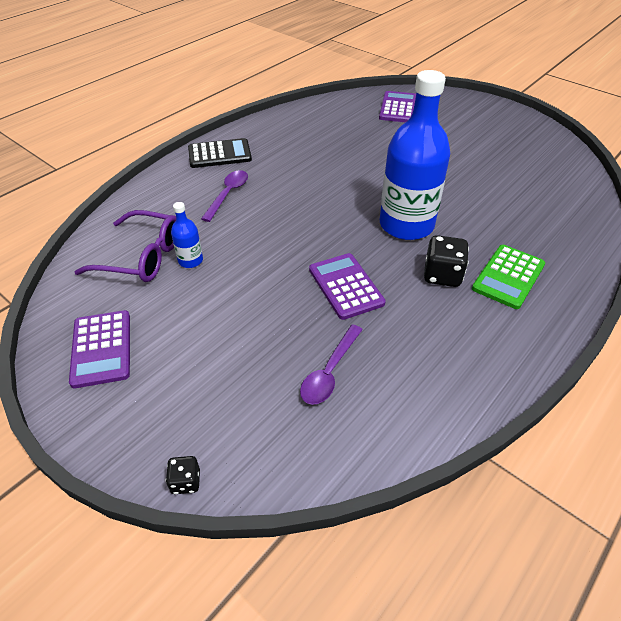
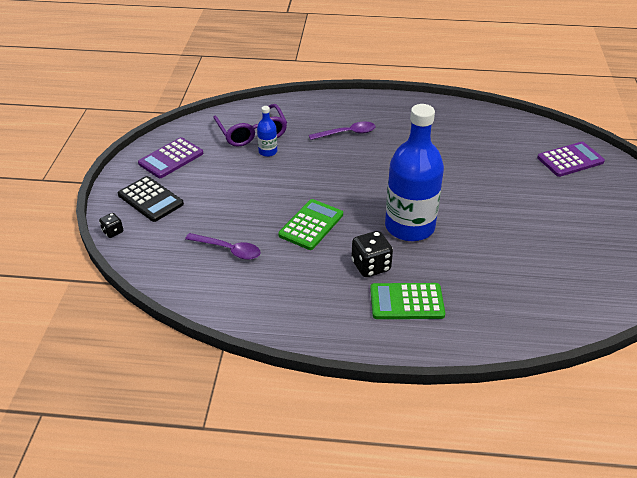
camera: 55 degrees right, 5 degrees down
black calculator [188,138,252,168] -> black calculator moved to [118,176,184,222]
purple spoon [300,324,363,405] -> purple spoon turned 150 degrees counterclockwise [185,233,261,260]
purple calculator [309,253,386,320] -> green calculator [278,199,343,250]

